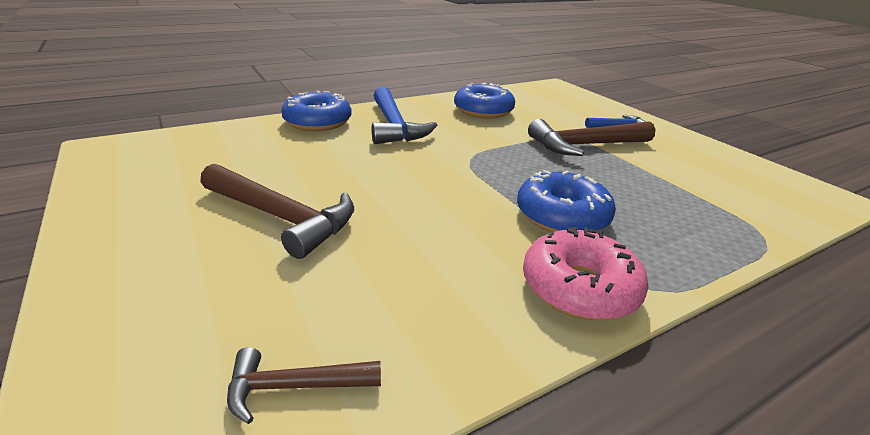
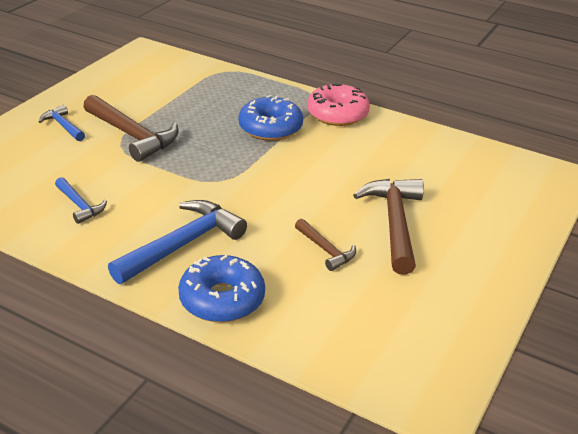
camera: 120 degrees left, 5 degrees up
brown hammer [227,347,381,424] -> brown hammer moved to [295,219,356,271]
blue donut [454,83,515,118] -> blue hammer [55,177,107,224]

